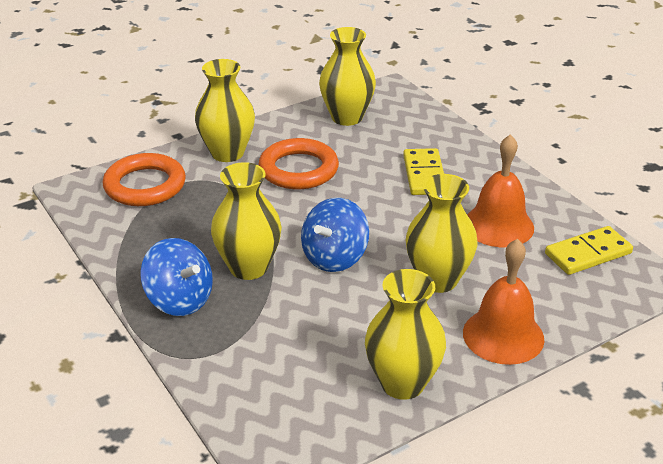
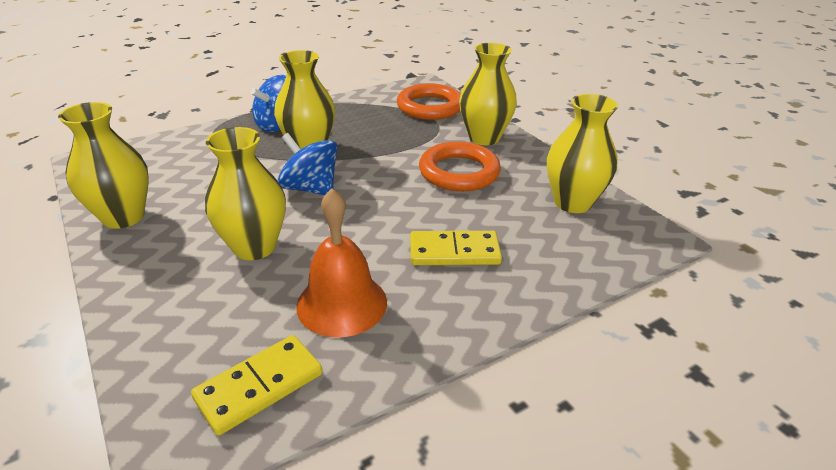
camera: 90 degrees right, 0 degrees up
orange bell [463,239,545,365] -> none
yellow domino [545,226,633,275] -> yellow domino turned 75 degrees clockwise [191,335,323,436]

